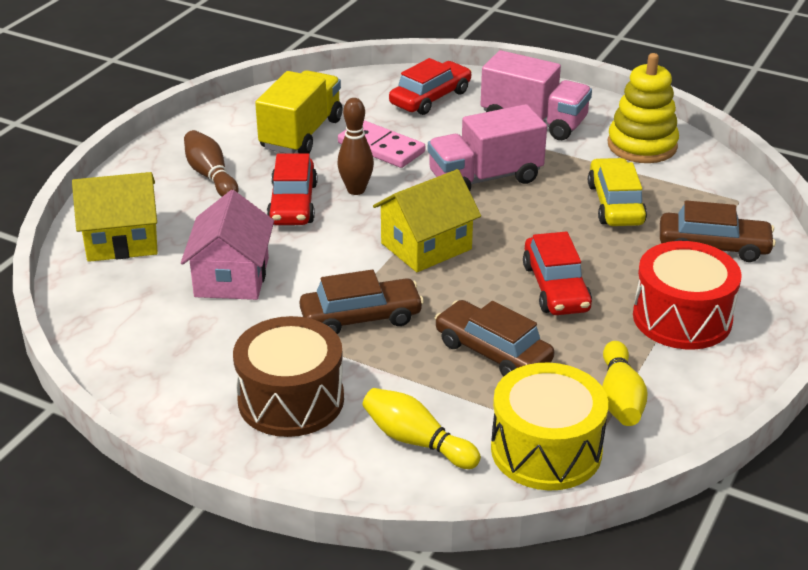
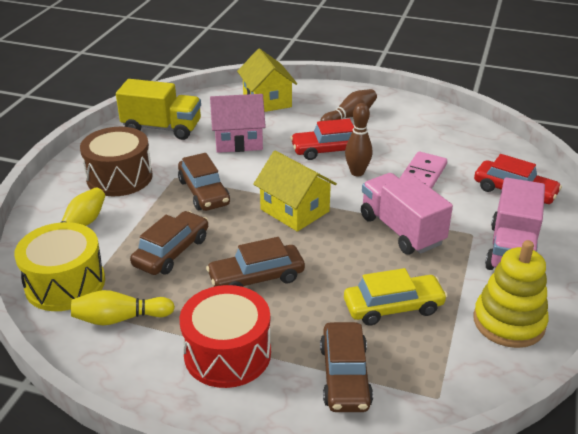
camera: 80 degrees right, 0 degrees up
yellow truck [255,70,342,154] -> yellow truck moved to [116,79,201,140]
red car [523,231,592,315] -> brown car [206,237,305,287]

